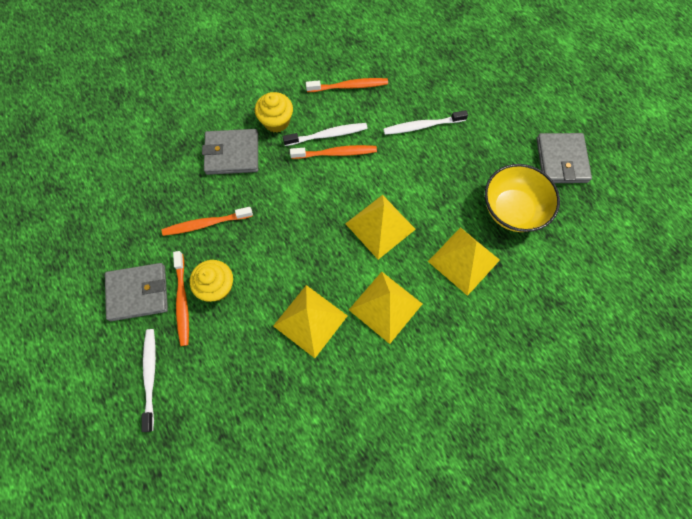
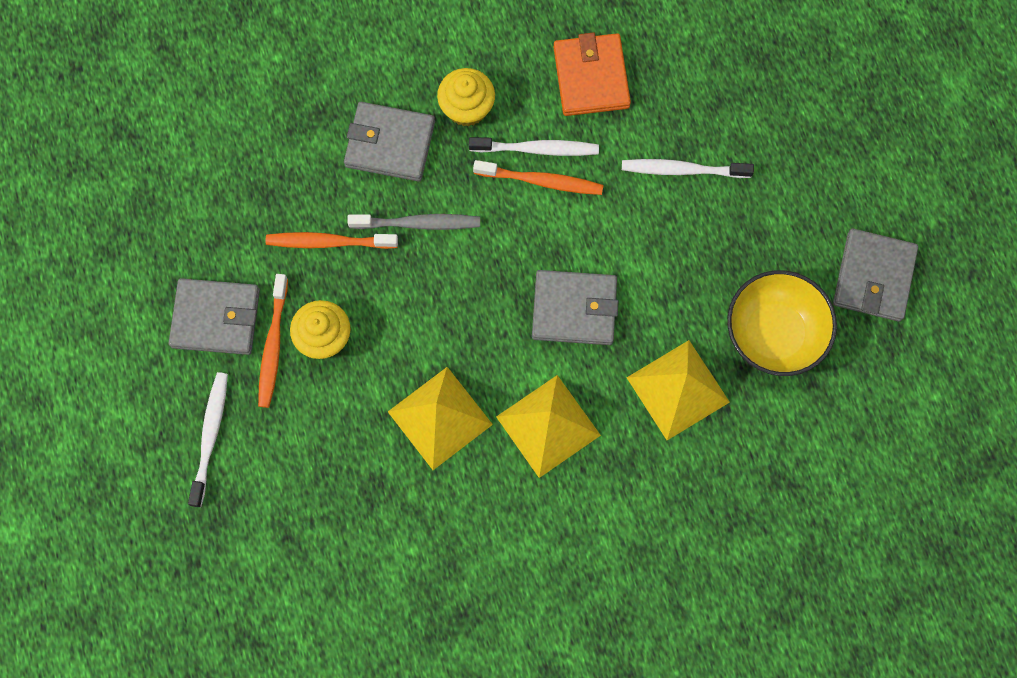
camera: 15 degrees right, 5 degrees up
orange toothbrush [306,78,388,92] -> orange wallet [553,32,631,116]
yellow pyramid [345,195,416,260] -> grey wallet [532,270,619,345]
none -> grey toothbrush [347,214,480,230]

